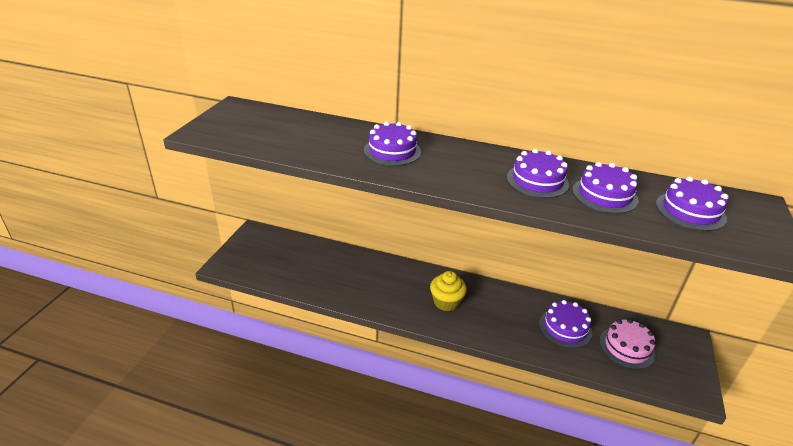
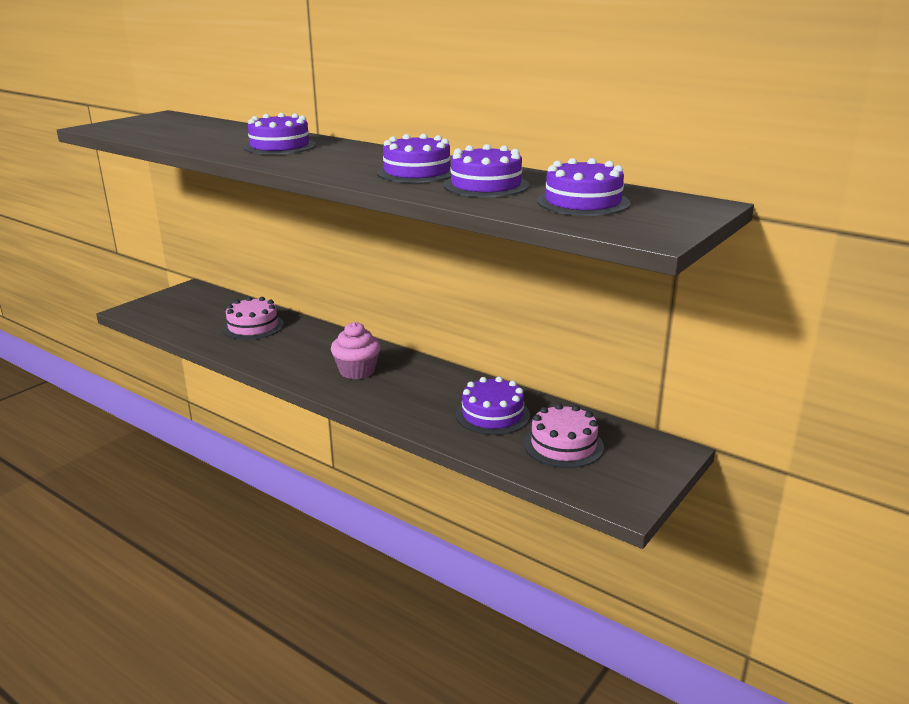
camera: 20 degrees right, 10 degrees down
yellow cupcake [430,271,467,311] -> pink cupcake [331,322,381,379]
none -> pink cake [222,297,284,340]

